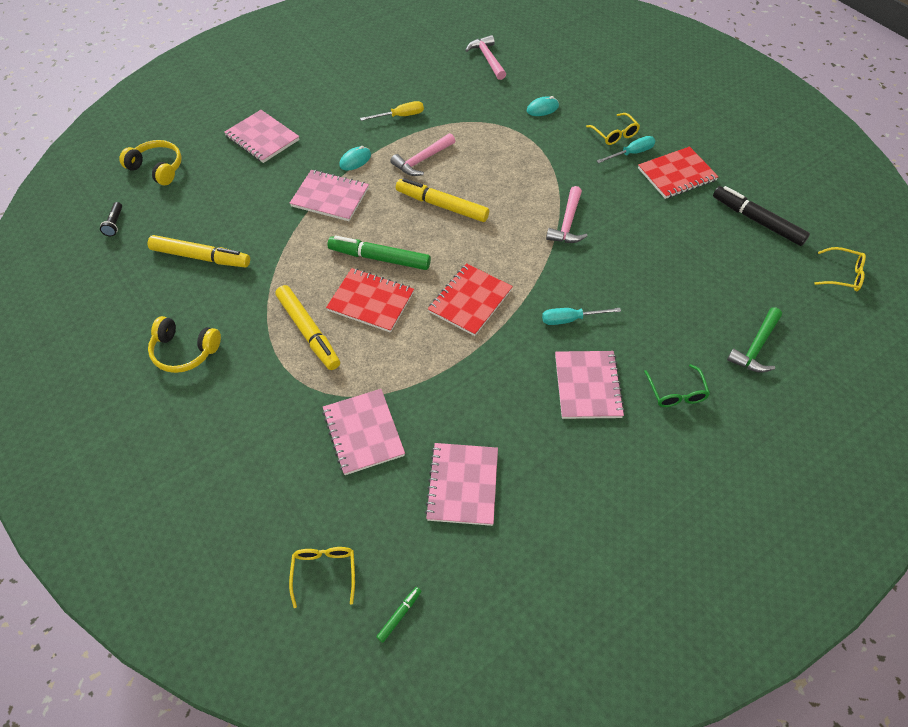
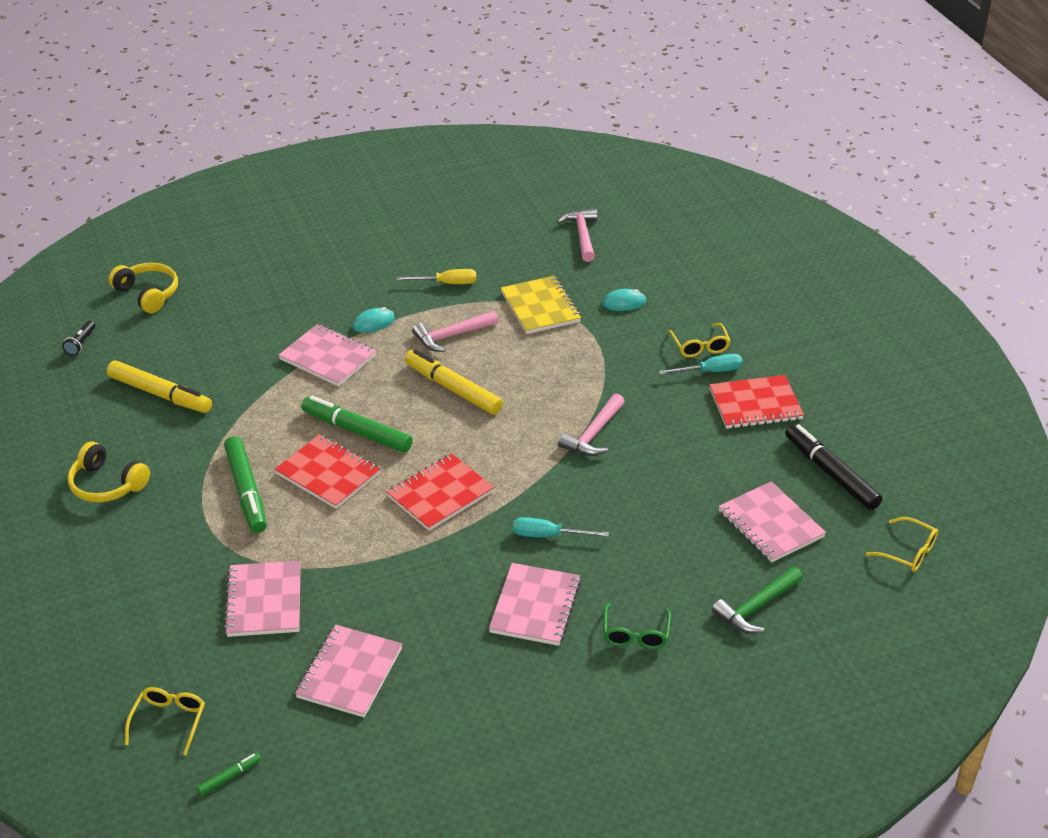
camera: 15 degrees right, 15 degrees down
pink notebook [224,110,299,163] -> pink notebook moved to [718,481,826,562]
yellow marker [275,285,340,370] -> green marker [224,436,267,533]
none -> yellow notebook [501,276,581,334]

